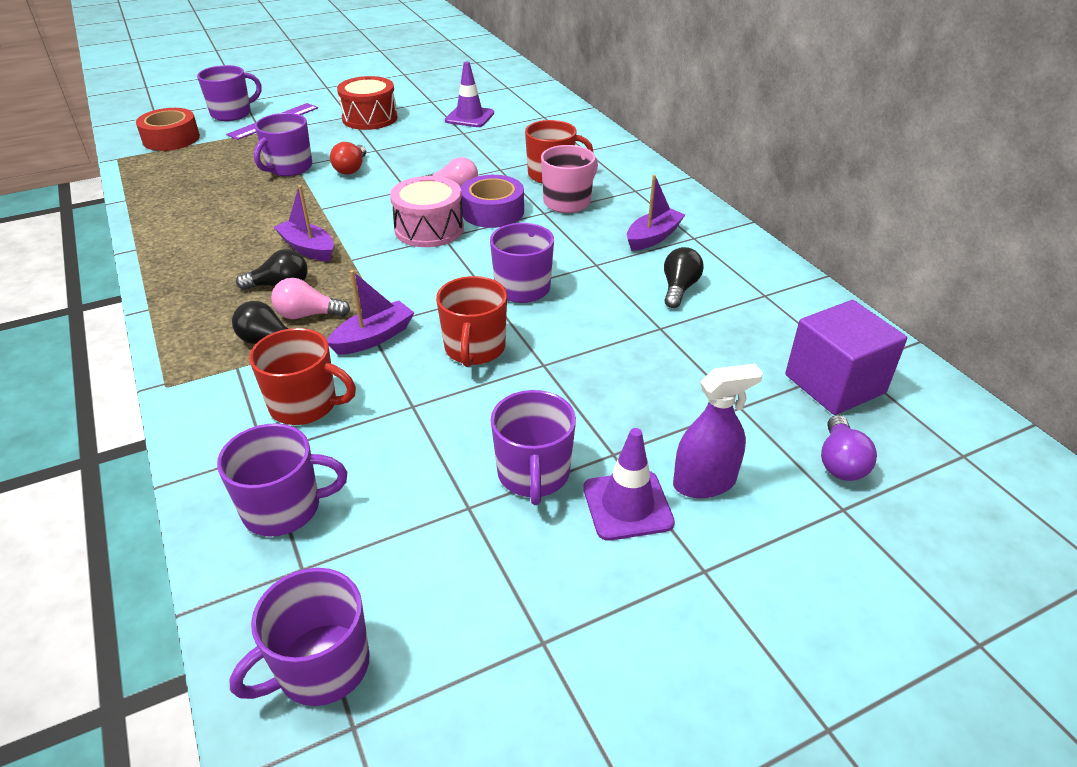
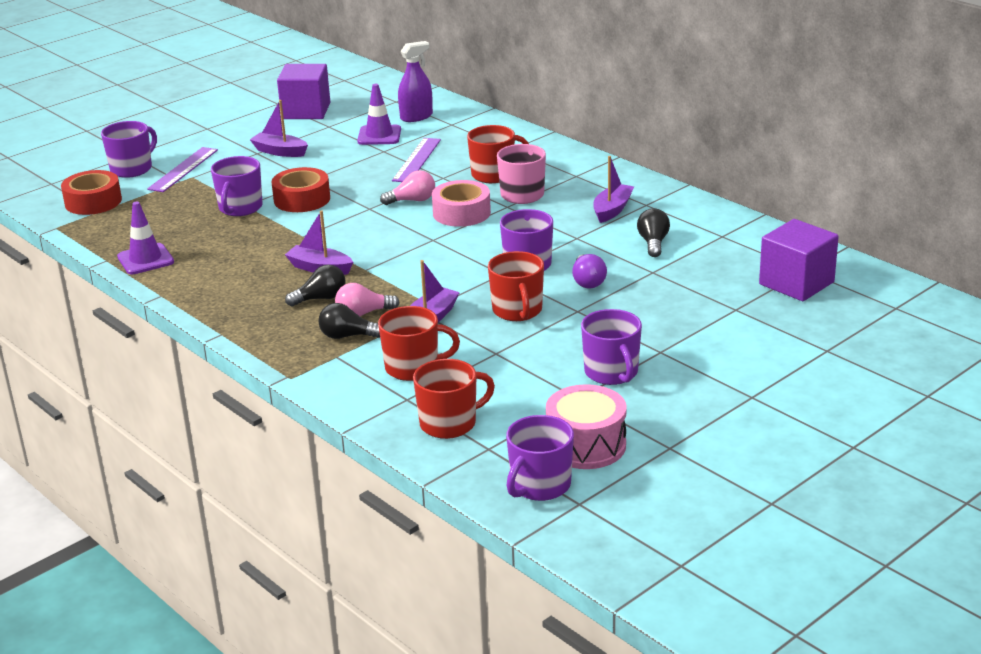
camera: 15 degrees left, 10 degrees down
purple mug [217,423,347,537] -> red mug [413,359,495,439]
red light bulb [330,142,366,175] -> red tape [271,167,330,212]
red drum [337,76,398,130] -> purple boat [250,100,308,157]
pink drum [390,176,464,247] -> pink drum moved to [546,384,627,469]
purple tape [461,175,524,228] -> pink tape [432,180,491,227]
purple traffic cone [583,428,675,541] -> purple traffic cone moved to [117,202,174,274]
purple spray bottle [673,364,763,498] -> purple spray bottle moved to [398,41,433,122]
purple light bulb [821,415,877,481] -> purple light bulb moved to [572,254,607,288]
none -> purple cube [277,64,330,119]
none -> purple ruler [392,138,441,182]

